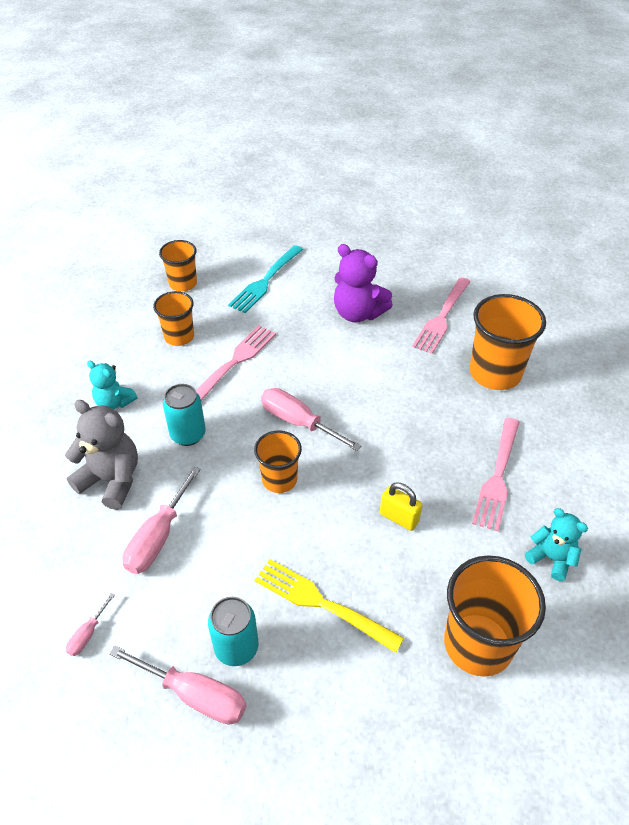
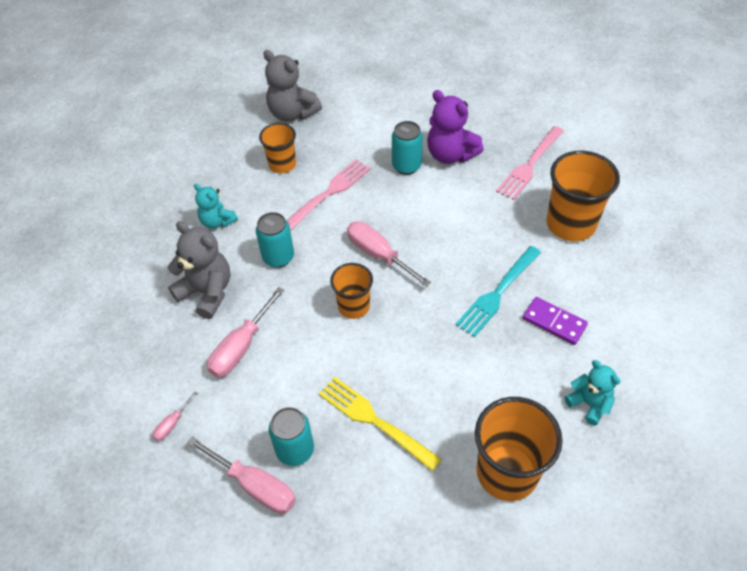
camera: 10 degrees right, 5 degrees up
orange cup [159,240,197,292] -> grey teddy bear [263,50,322,121]
turquoise fork [228,245,303,313] -> turquoise fork moved to [455,246,541,337]
yellow padlock [380,482,422,531] -> none
pink fork [472,418,519,531] -> purple domino [523,297,588,345]
none -> turquoise can [392,121,423,175]

